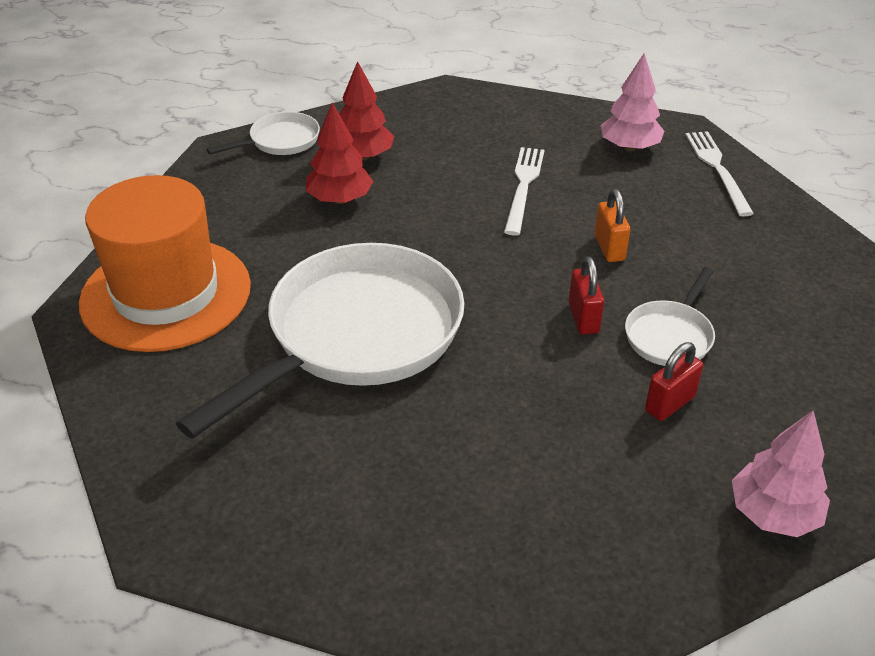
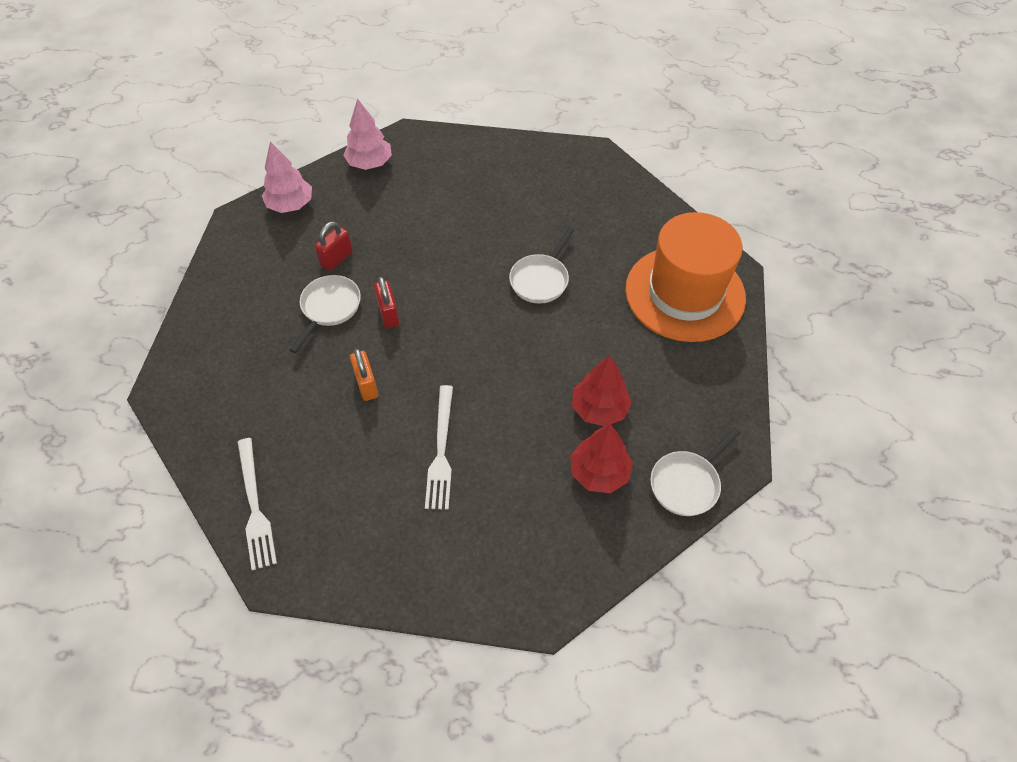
camera: 170 degrees right, 15 degrees up
white pan [176,243,464,439] -> white pan [509,227,574,304], size x0.45
pink tree [600,53,664,151] -> pink tree moved to [343,98,392,170]

